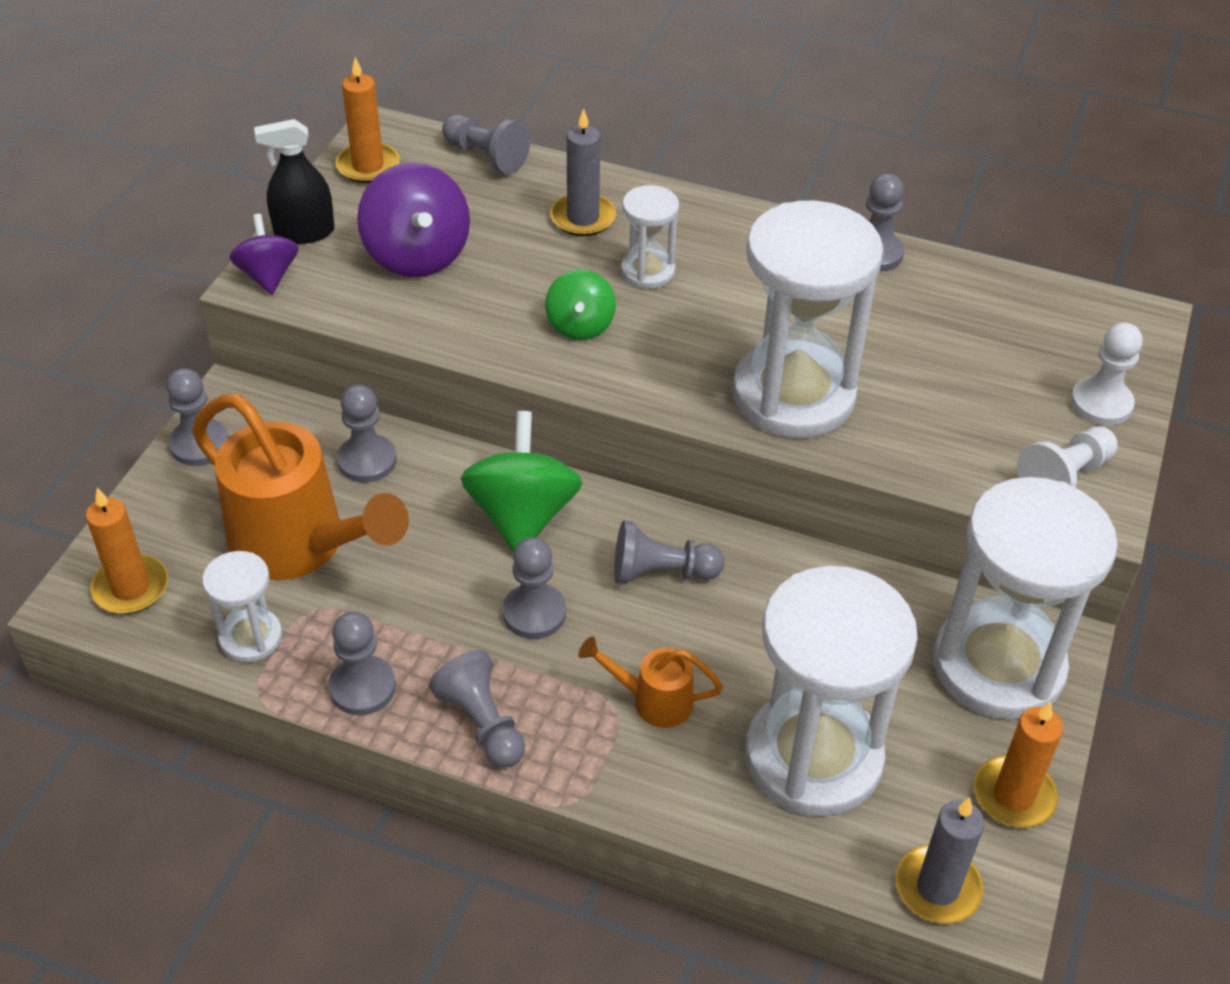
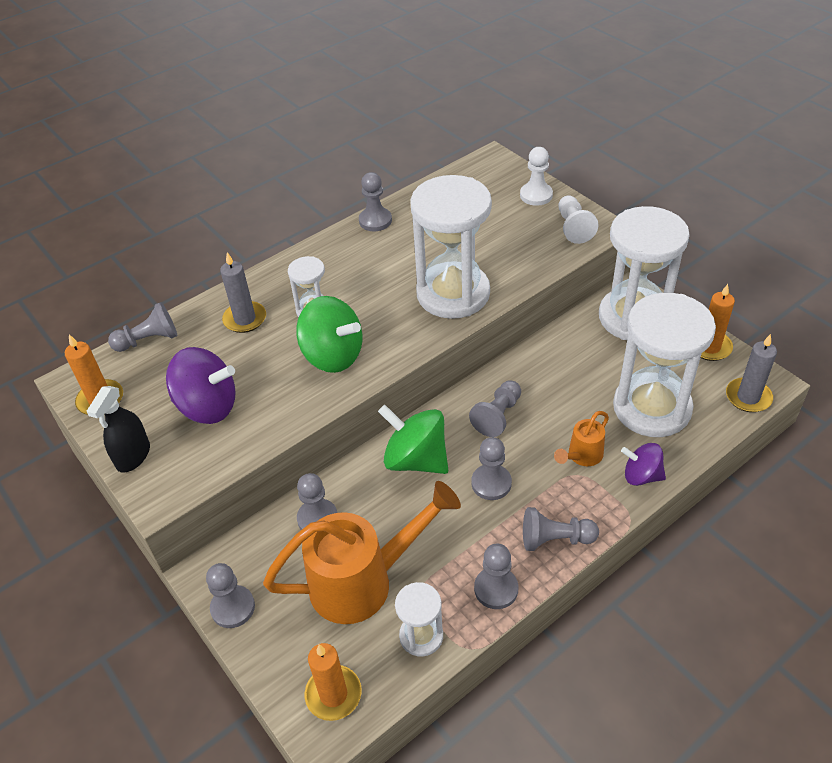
camera: 55 degrees left, 0 degrees up
purple spinning top [229,214,299,295] -> purple spinning top moved to [621,443,666,486]
green spinning top [545,269,616,340] -> green spinning top [296,296,362,373], size x1.66

